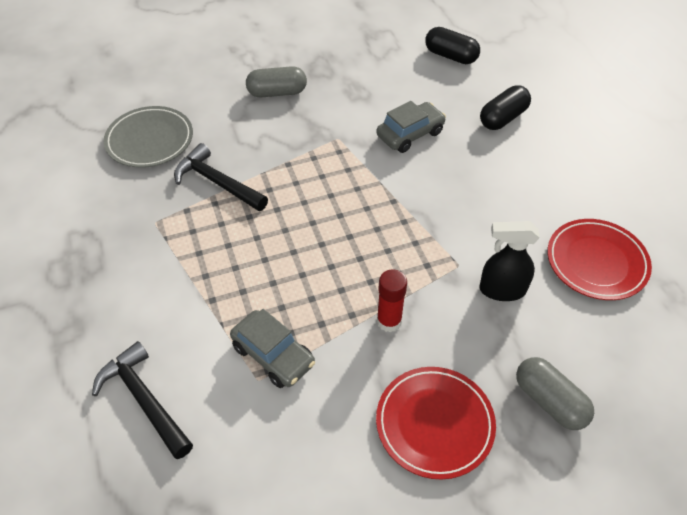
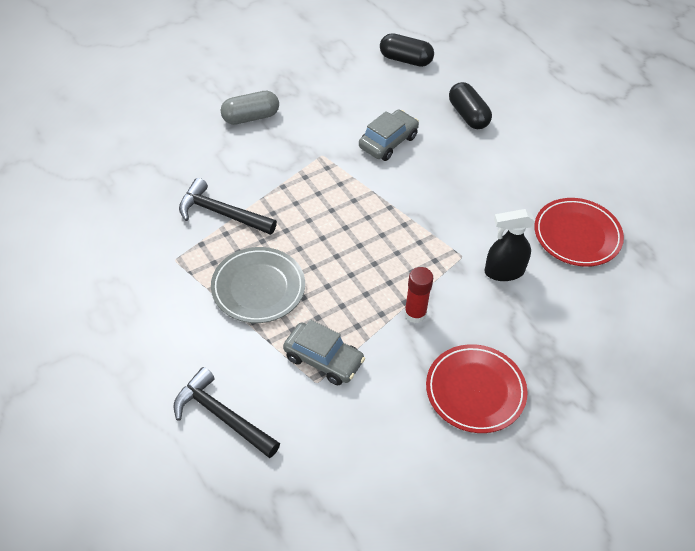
camera: 15 degrees left, 0 degrees up
grey plate [104,106,193,168] -> grey plate moved to [211,247,305,323]
black capsule [480,85,531,130] -> black capsule turned 60 degrees counterclockwise [449,82,492,129]
grey capsule [516,357,594,430] -> none

